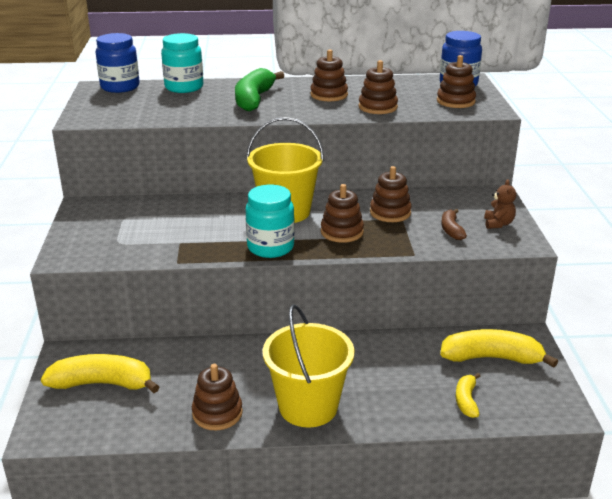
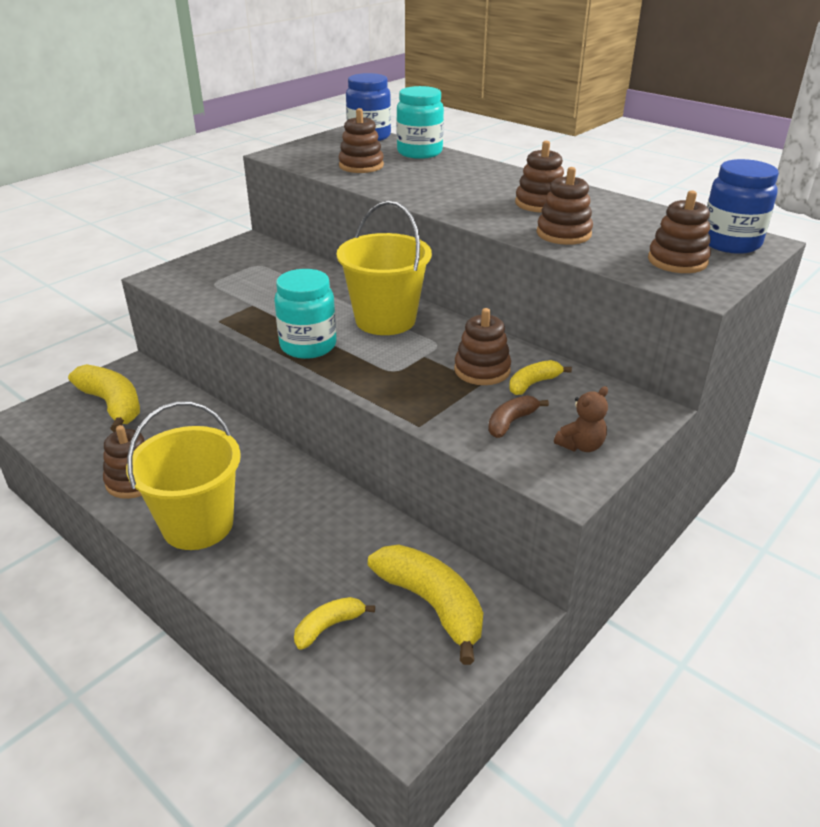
camera: 45 degrees right, 5 degrees up
green banana [235,68,284,111] -> none
brown stacking toy [321,184,364,243] -> brown stacking toy moved to [339,108,384,173]
none -> yellow banana [509,360,572,395]

